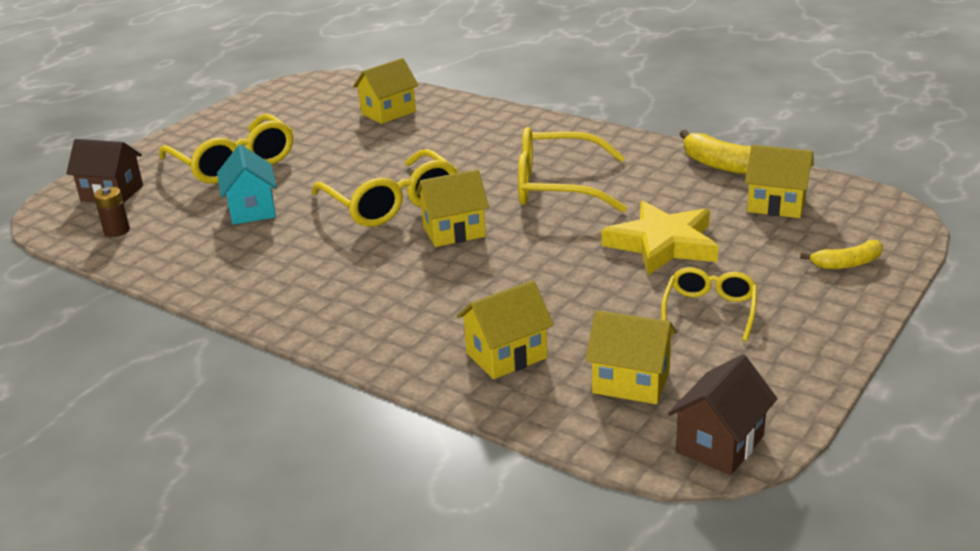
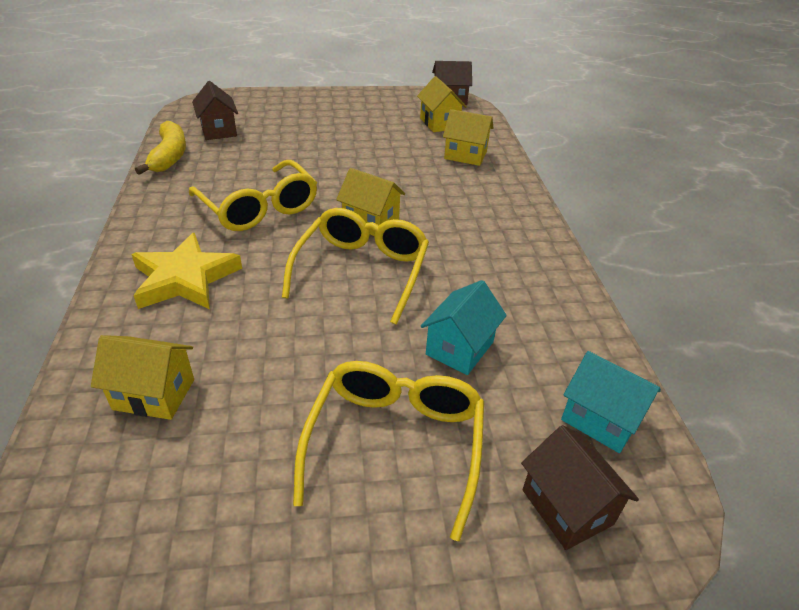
camera: 135 degrees left, 10 degrees up
brown battery [94,187,130,237] -> turquoise house [561,351,661,453]
yellow star [602,201,719,275] -> yellow star moved to [131,233,242,309]
yellow glasses [661,267,757,341] -> none
yellow house [745,145,814,218] -> brown house [192,81,238,140]
yellow banana [800,240,883,269] -> none

